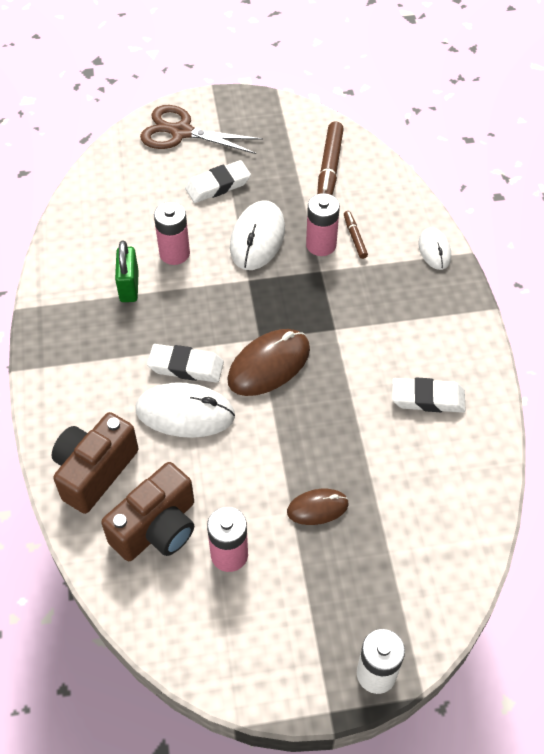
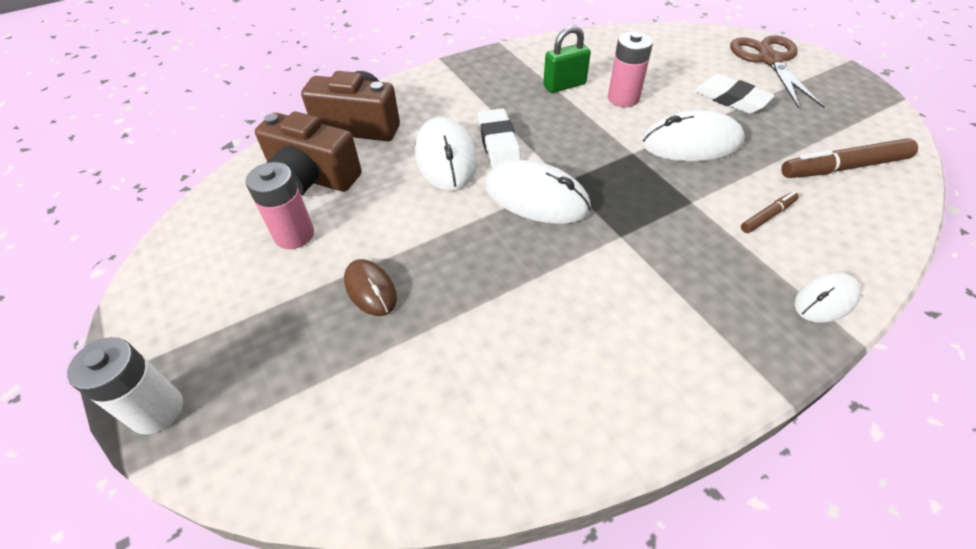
camera: 70 degrees right, 5 degrees down
brown mouse [227,329,310,396] -> white mouse [485,160,591,224]
pink battery [306,193,340,256] -> none
white eraser [392,377,466,413] -> none

